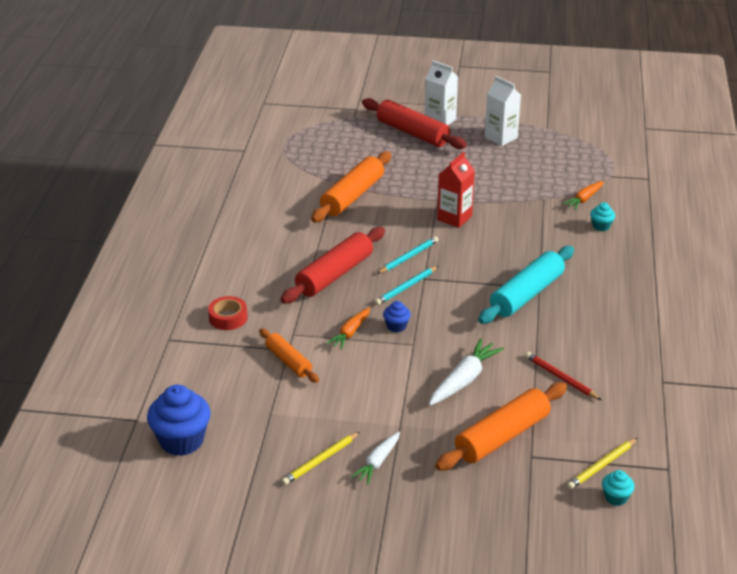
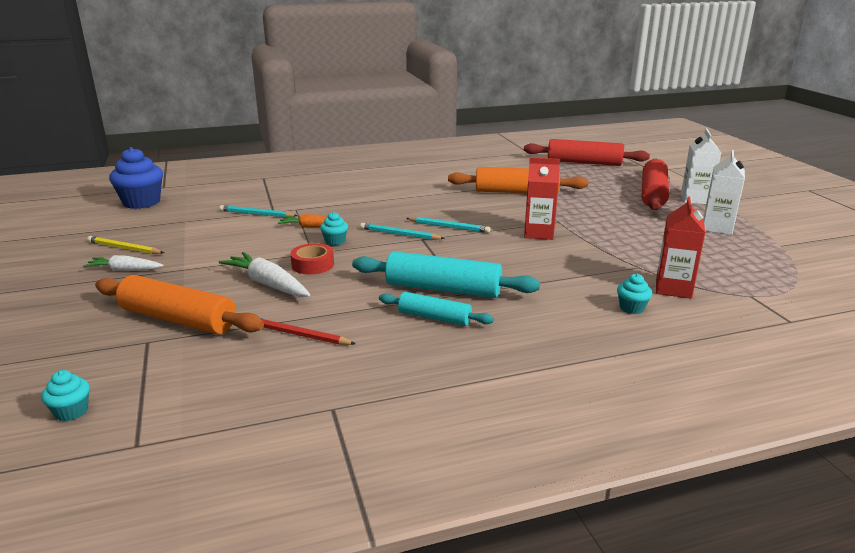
camera: 65 degrees right, 10 degrees down
red tape [208,296,247,330] -> red tape moved to [290,243,334,274]
orange rolling pin [259,328,319,383] -> turquoise pencil [219,205,298,217]
red rolling pin [281,227,385,304] -> red rolling pin moved to [524,139,650,166]
blue cupcake [383,301,411,333] -> turquoise cupcake [320,212,348,245]
white carrot [429,338,504,406] -> white carrot turned 150 degrees counterclockwise [219,252,310,297]
red pencil [525,352,601,400] -> red pencil turned 90 degrees counterclockwise [260,318,356,345]
orange carrot [563,181,604,210] -> red carton [656,196,705,299]
yellow pencil [567,438,637,490] -> none
none -> turquoise rolling pin [379,292,494,326]

